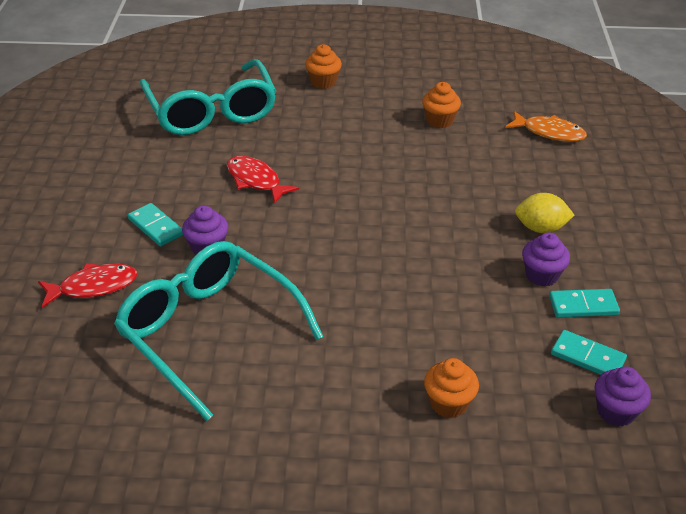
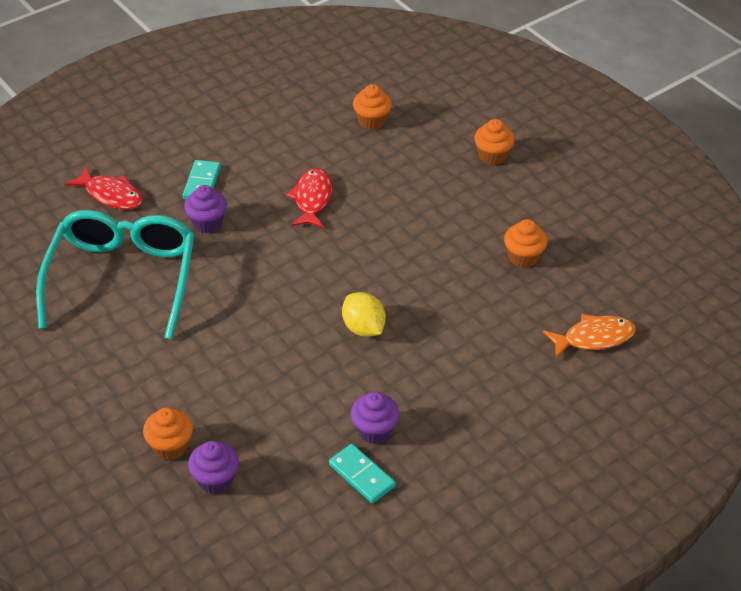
camera: 50 degrees right, 5 degrees up
turquoise glasses [140,59,276,135] -> orange cupcake [353,84,392,130]
orange fish [505,111,587,142] -> orange fish turned 90 degrees counterclockwise [543,314,636,358]
yellow lemon [515,193,575,233] -> yellow lemon moved to [342,292,386,337]
turquoise domino [551,330,627,375] -> none
purple cupcake [594,366,651,427] -> purple cupcake moved to [188,441,239,494]

